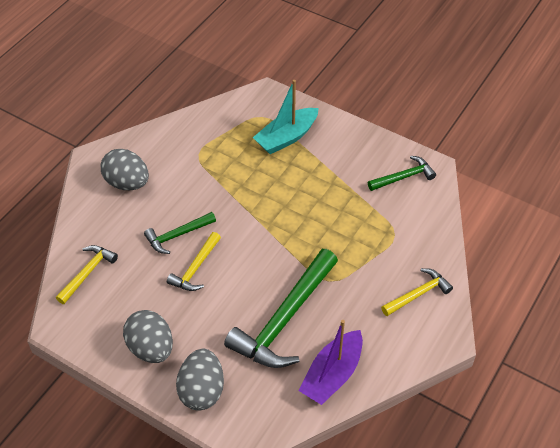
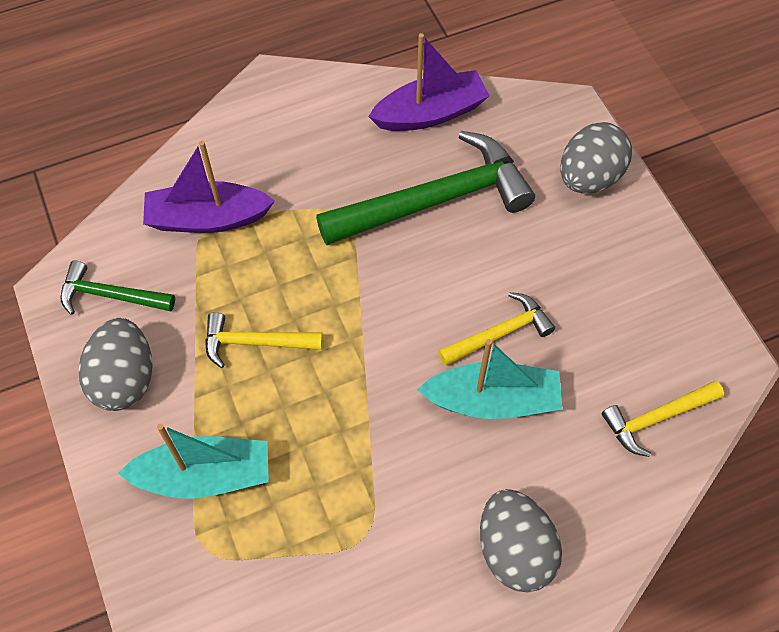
camera: 145 degrees left, 10 degrees up
grey egg [123,310,173,363] -> grey egg moved to [79,318,153,411]
green hammer [144,212,216,254] -> turquoise boat [417,339,562,419]
yellow hammer [381,268,453,316] -> yellow hammer moved to [205,312,323,368]
none -> purple boat [143,141,275,233]

